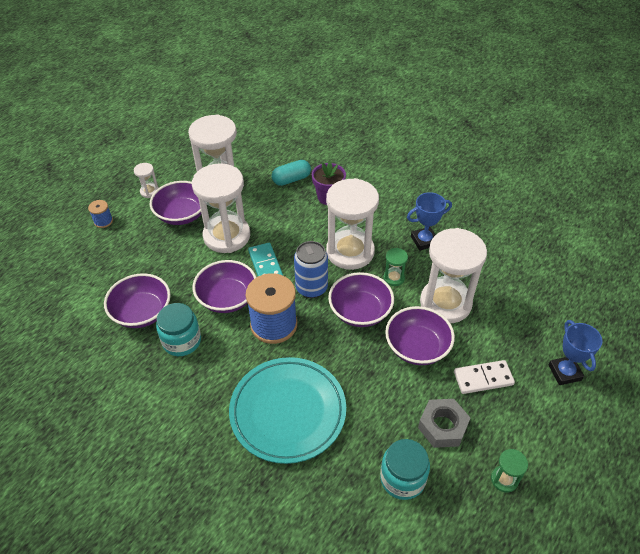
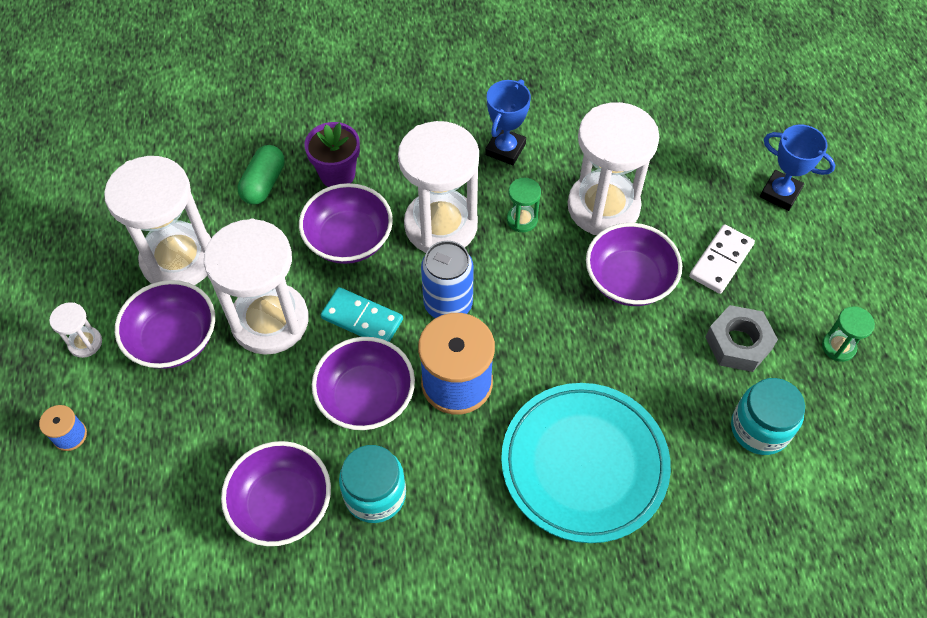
camera: 45 degrees left, 10 degrees up
turquoise capsule [272,160,311,186] -> green capsule [238,145,285,205]
purple bowl [328,272,394,327] -> purple bowl moved to [299,183,393,264]

